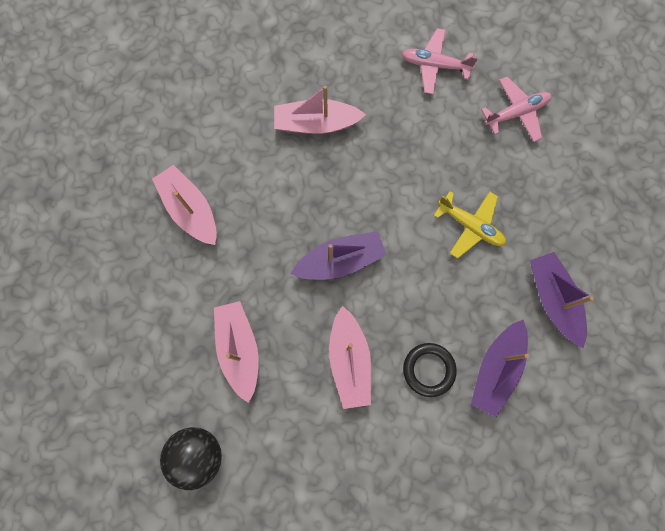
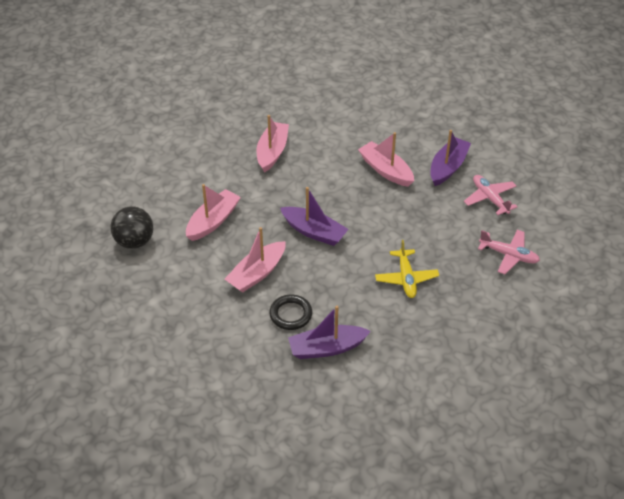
camera: 50 degrees right, 30 degrees down
purple boat [530,252,594,348] -> purple boat moved to [430,130,471,186]

